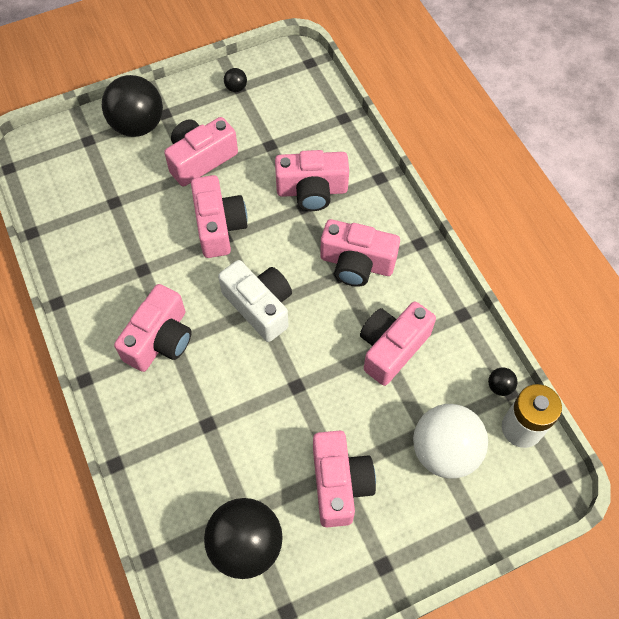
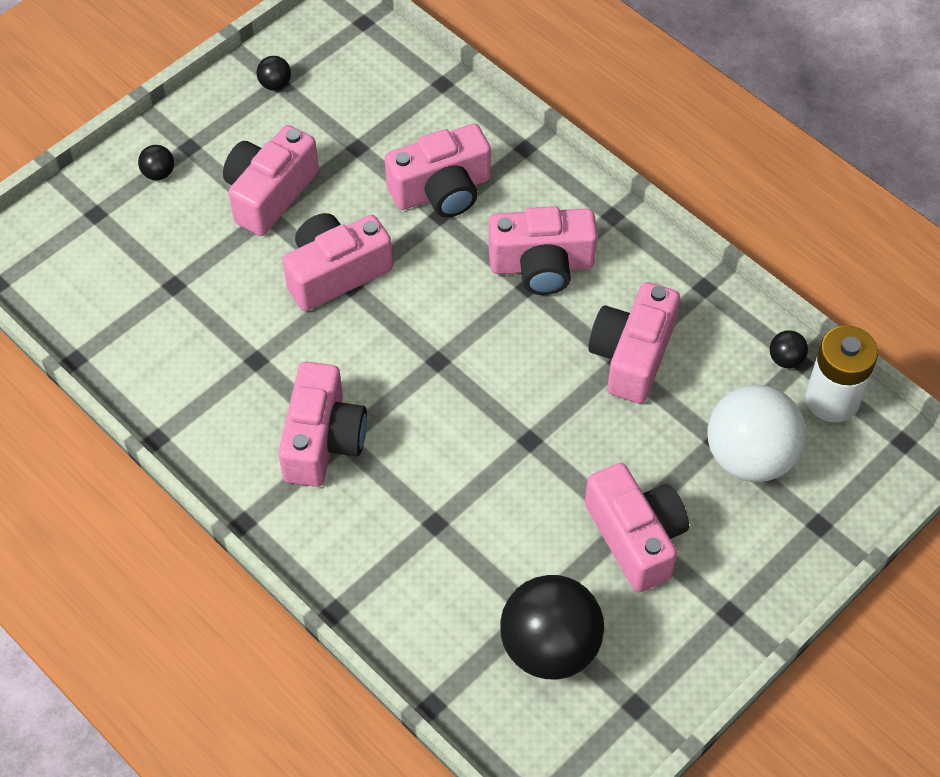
camera: 20 degrees left, 5 degrees down
black ball [102,75,163,137] -> black ball [138,145,174,180], size x0.41
pink camera [191,175,248,258] -> pink camera turned 90 degrees counterclockwise [283,213,393,311]
white camera [218,260,292,342] -> none

